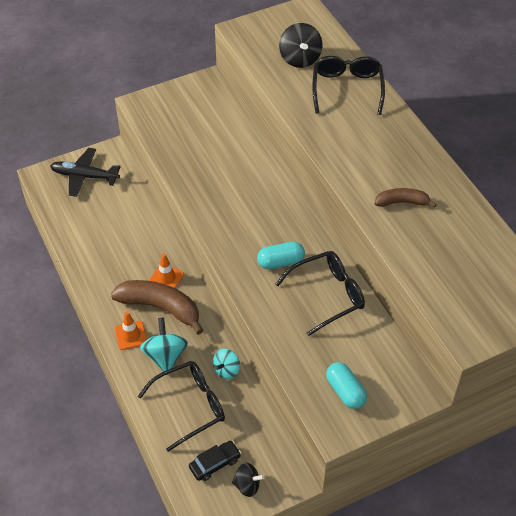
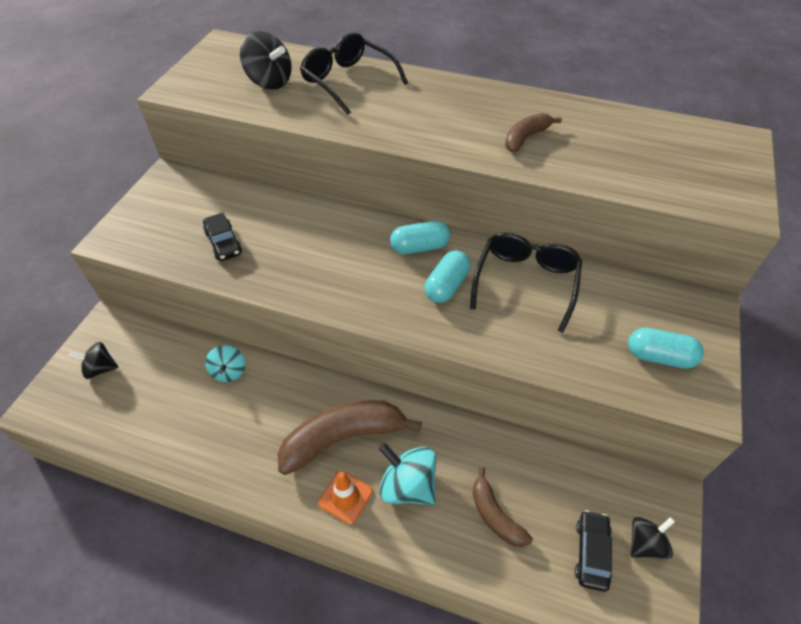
camera: 45 degrees left, 0 degrees up
black plane [50,148,121,197] -> black spinning top [68,342,119,379]
black glasses [138,361,225,452] -> brown banana [473,467,533,547]
orange traffic cone [149,254,184,288] -> none
turquoise spinning top [213,349,240,379] -> turquoise spinning top moved to [205,345,245,382]
none -> black car [203,213,242,261]
none -> turquoise capsule [390,221,450,254]

